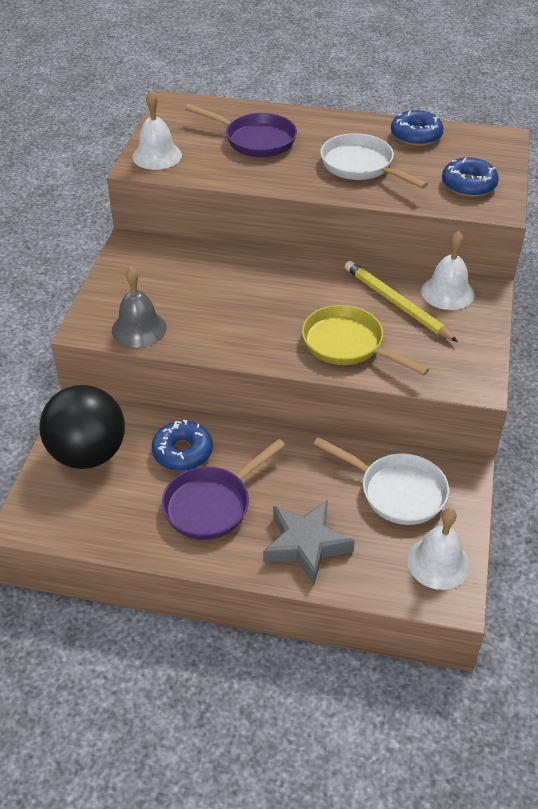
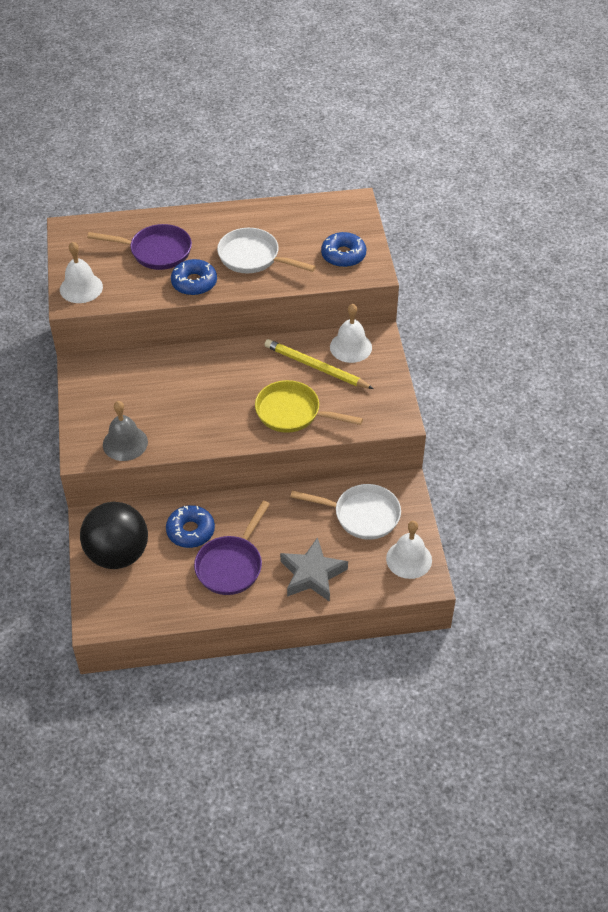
camera: 20 degrees left, 5 degrees up
blue donut [391,110,443,146] -> blue donut moved to [171,259,217,296]

